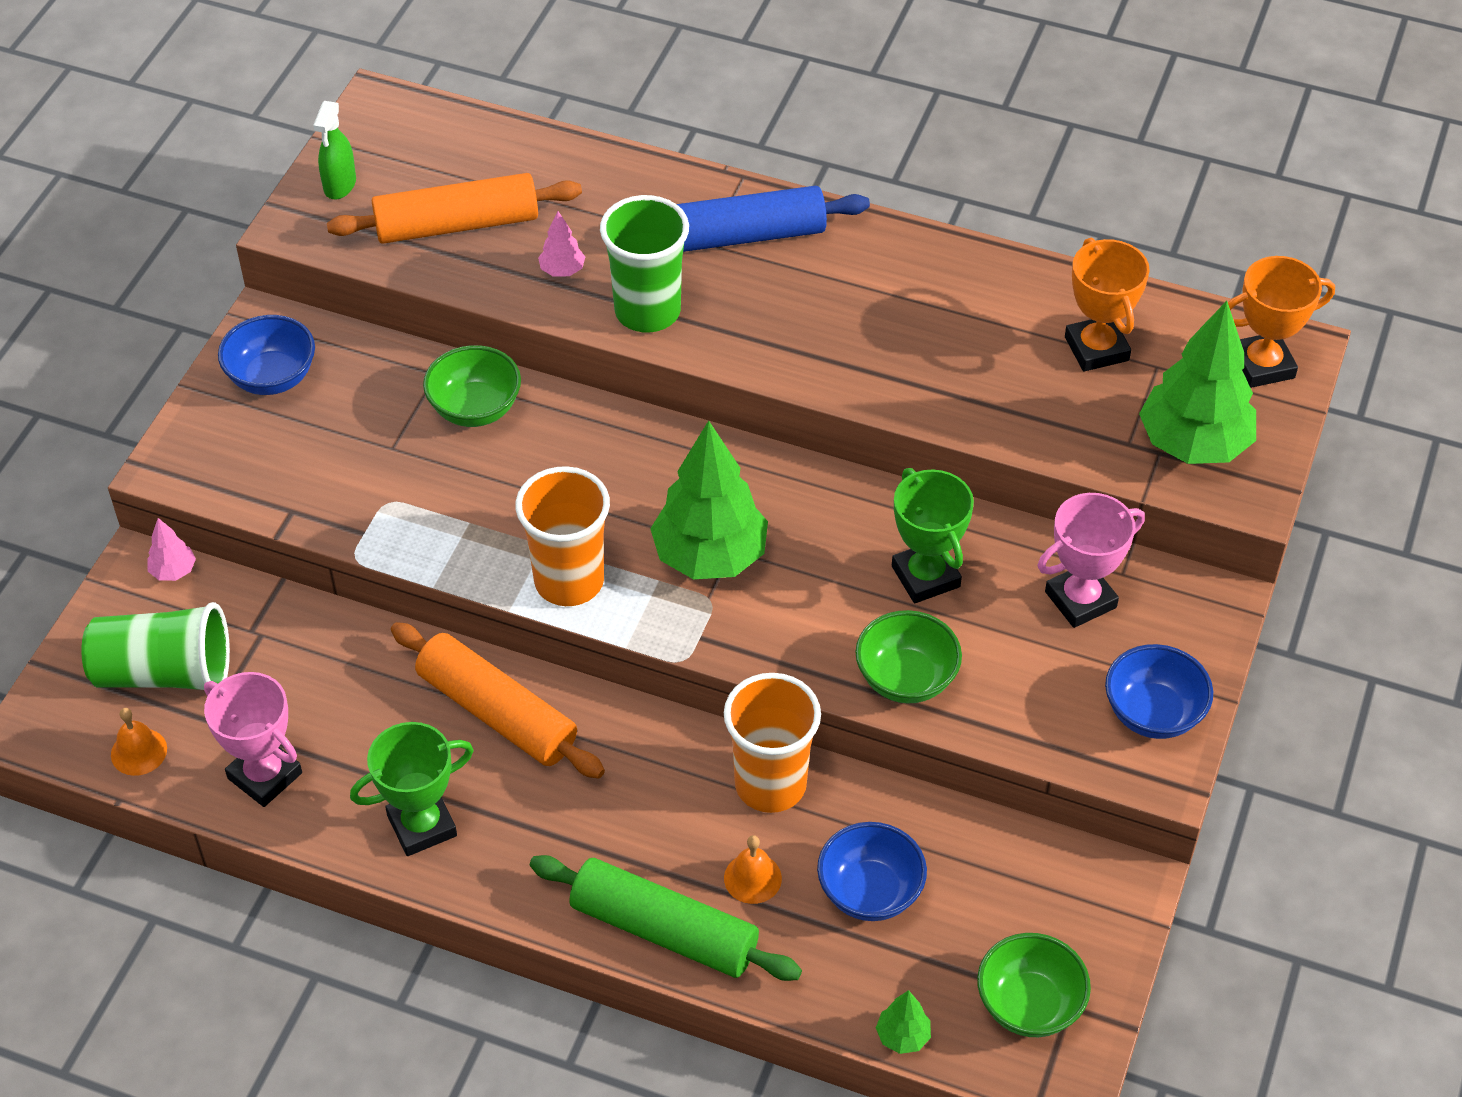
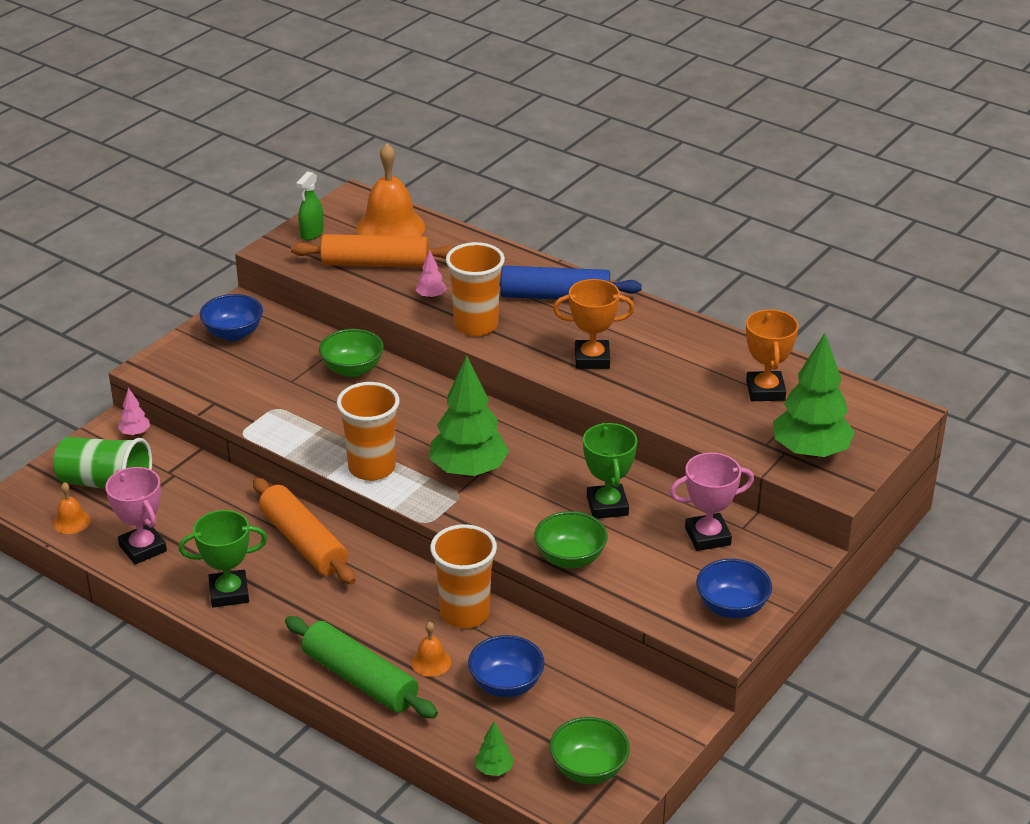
camera: 15 degrees right, 15 degrees down
green cup [600,195,689,332] -> orange cup [446,242,505,336]
orange trophy [1228,256,1335,388] -> orange trophy moved to [553,279,634,369]
none -> orange bell [356,143,425,236]

